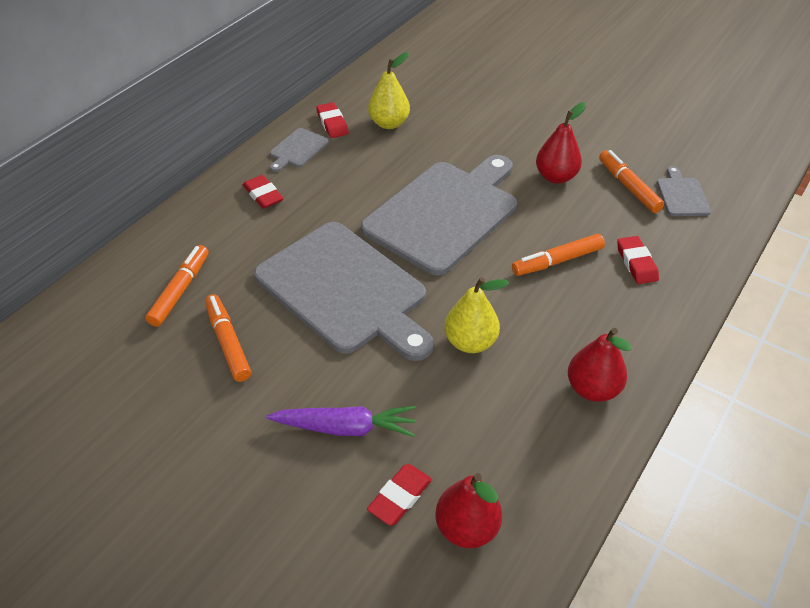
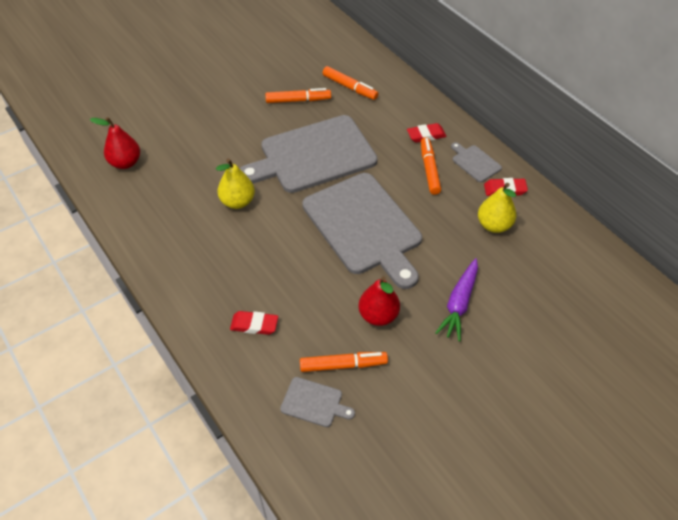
camera: 110 degrees right, 5 degrees up
purple carrot [266,406,416,437] -> purple carrot moved to [435,258,478,341]
red eraser [367,464,432,526] -> none
orange marker [512,234,605,276] -> orange marker moved to [421,137,441,195]
red pear [568,328,632,402] -> none

